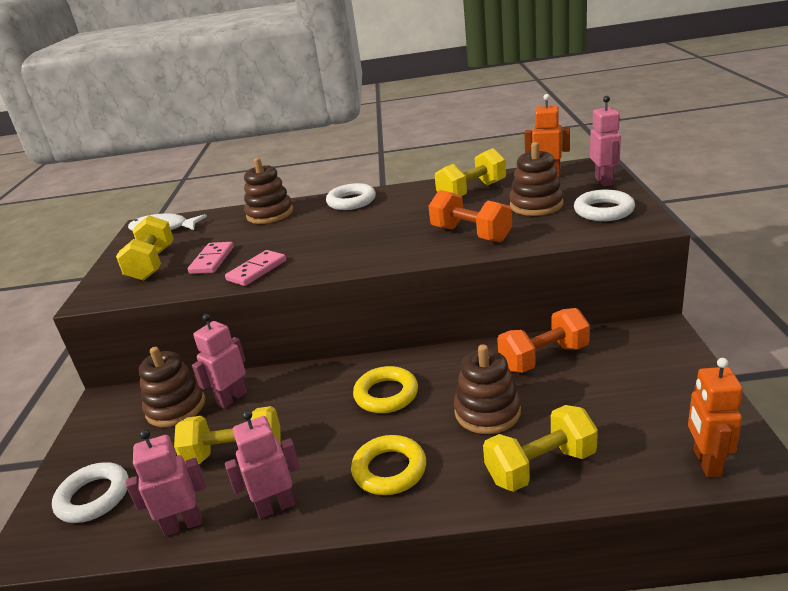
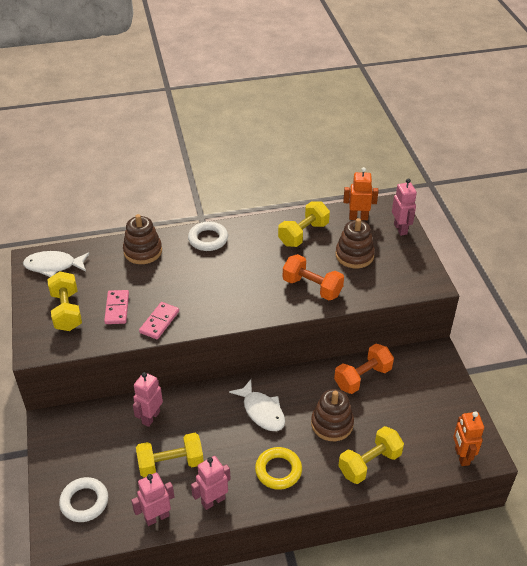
camera: 15 degrees left, 15 degrees up
brown stacking toy [139,347,205,427] -> none
yellow ring [353,366,418,413] -> white fish [229,379,285,431]
white ring [574,190,635,221] -> none

